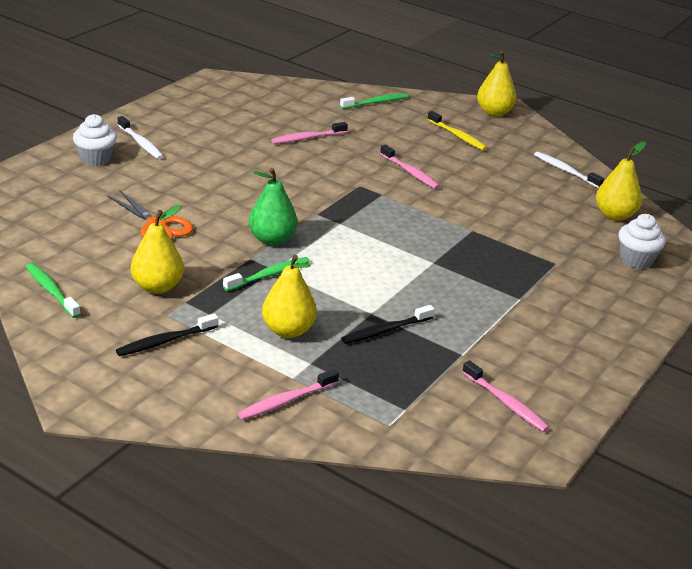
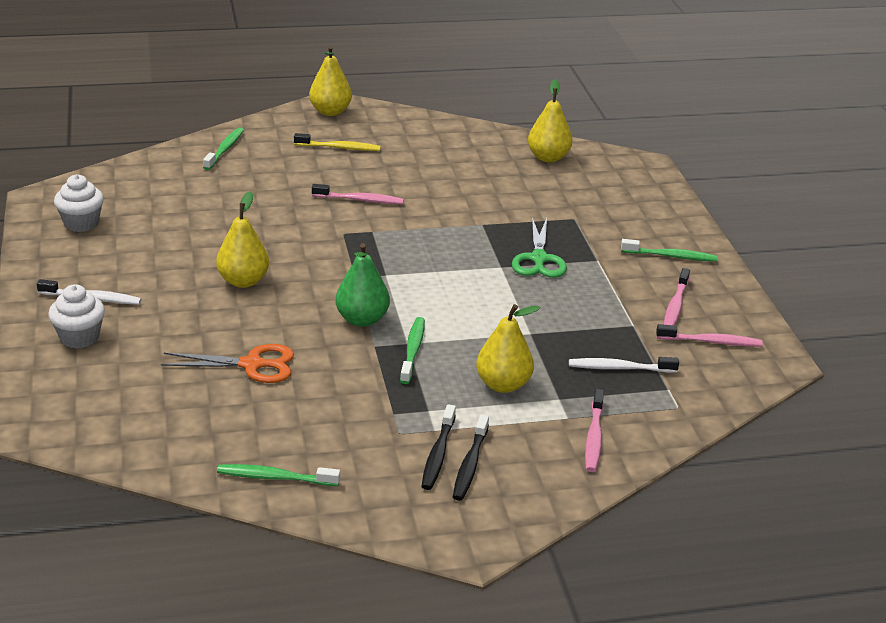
camera: 45 degrees left, 0 degrees up
yellow pear [131,205,184,294] -> yellow pear moved to [216,191,269,288]
pink toothbrush [271,122,348,144] -> pink toothbrush moved to [664,268,690,325]
black toothbrush [341,305,435,344] -> black toothbrush moved to [453,414,489,501]
white toothbrush [534,152,604,188] -> white toothbrush moved to [569,357,679,373]
white cupcake [619,214,666,269] -> white cupcake moved to [54,174,104,232]
none -> green scissors [512,218,567,278]
none -> green toothbrush [621,239,718,262]

